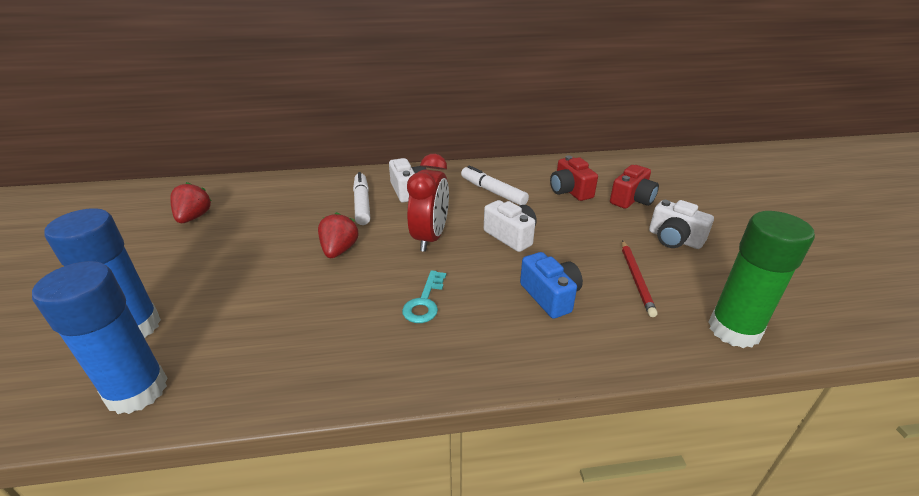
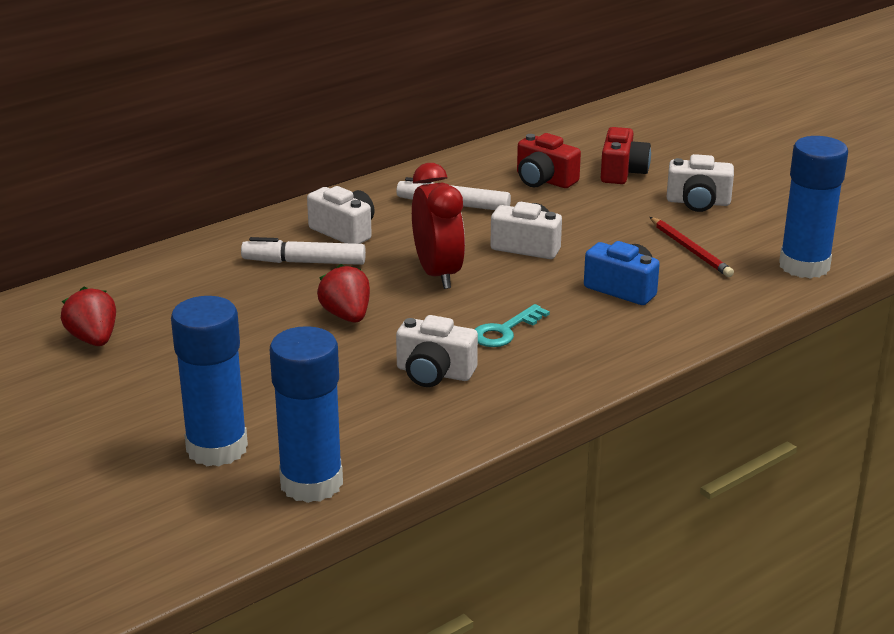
camera: 30 degrees left, 5 degrees down
white marker [353,172,370,225] -> white marker turned 45 degrees counterclockwise [241,237,366,265]
turquoise key [402,270,446,323] -> turquoise key turned 60 degrees clockwise [474,304,550,347]
green glue stick [708,211,815,348] -> blue glue stick [779,136,848,279]
none -> white camera [396,315,478,387]

